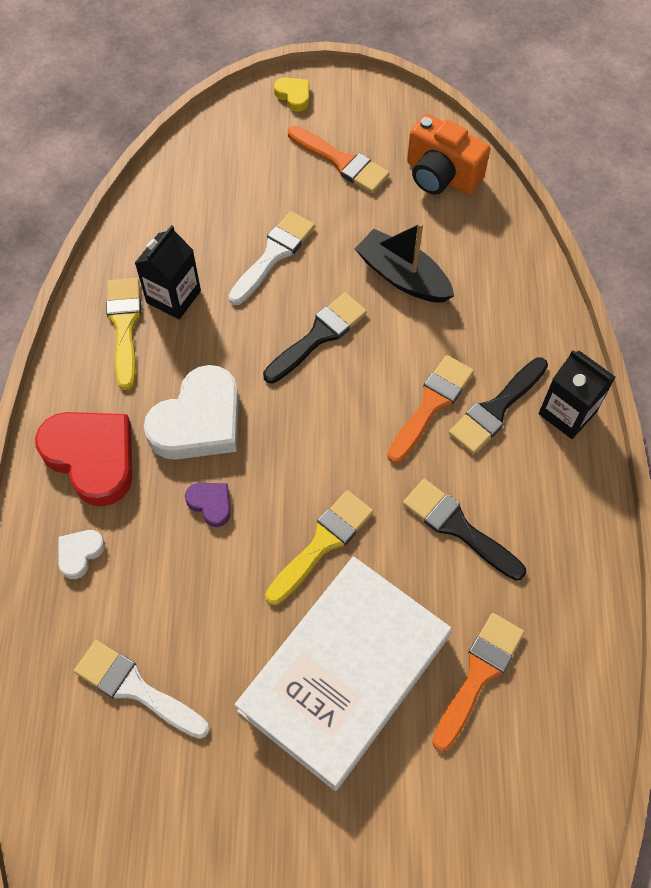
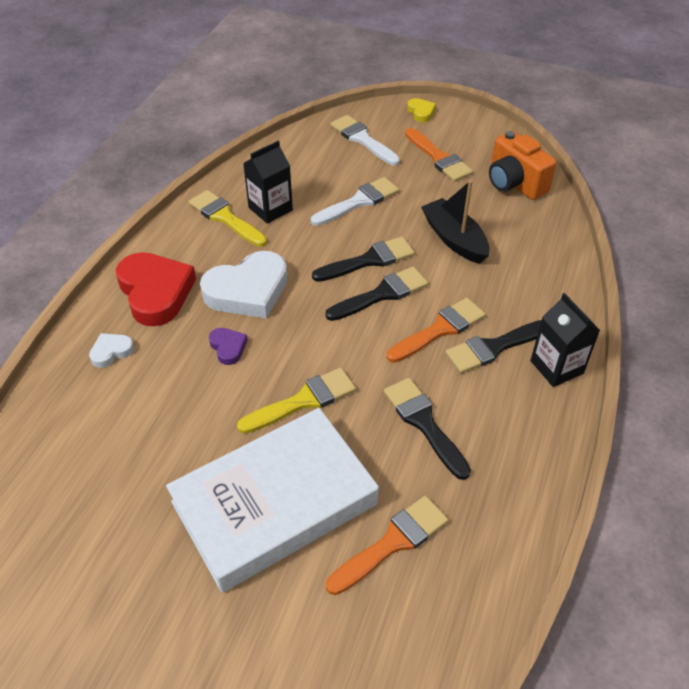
camera: 20 degrees right, 15 degrees down
white brush [74,640,209,739] -> white brush moved to [330,115,400,165]
yellow brush [106,278,141,390] -> yellow brush turned 60 degrees counterclockwise [189,190,267,247]
none -> black brush [325,266,428,321]

